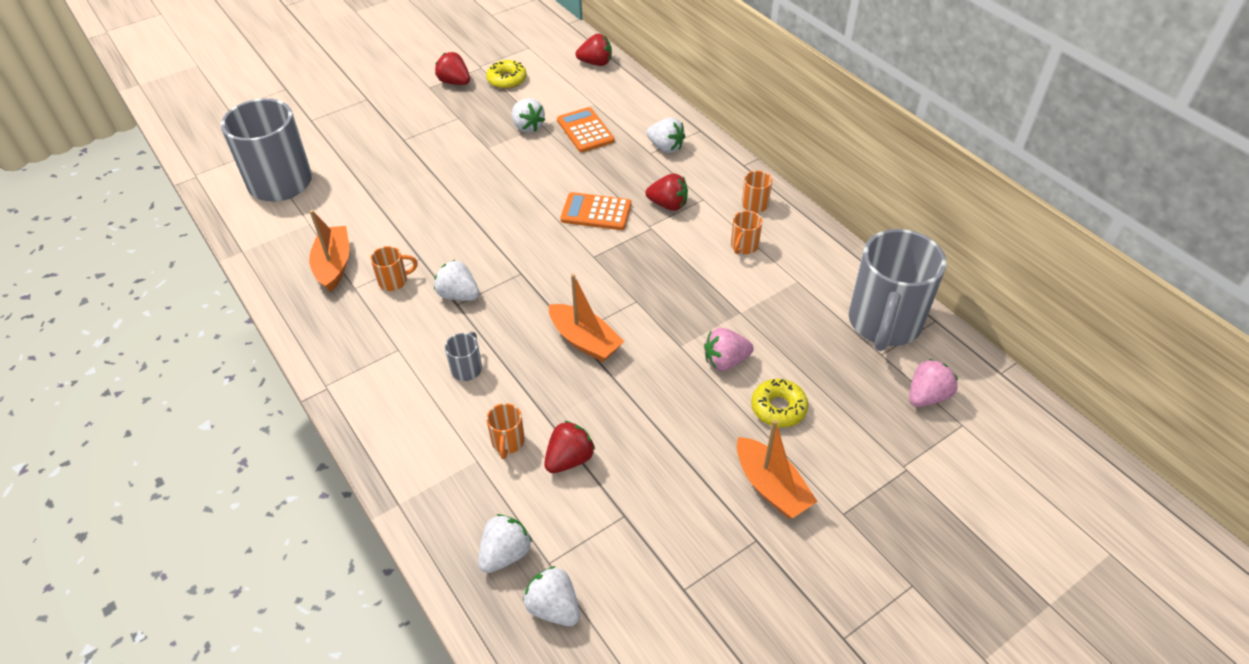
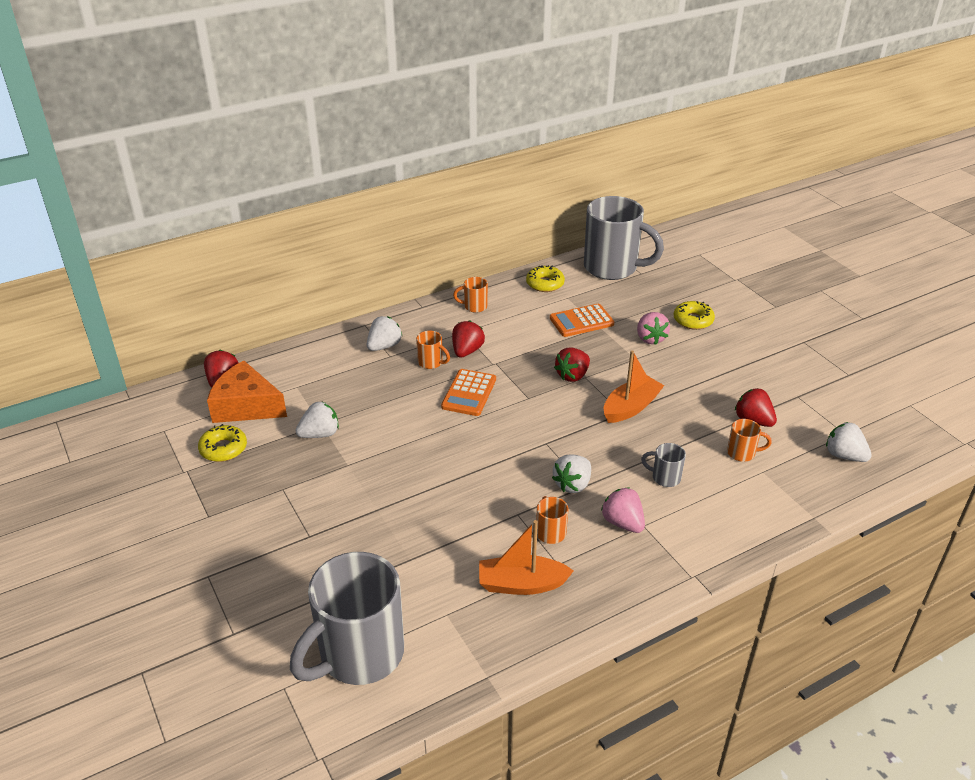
camera: 85 degrees left, 10 degrees down
red strawberry [435,52,470,85] -> red strawberry moved to [554,348,590,382]
white strawberry [523,566,580,626] -> none
orange calculator [557,107,614,152] -> orange calculator moved to [550,304,614,337]
orange mug [731,211,762,254] -> orange mug moved to [416,331,450,369]
orange boat [737,420,818,518] -> none
pink strawberry [909,359,958,407] -> pink strawberry moved to [601,487,645,533]
none -> orange cheese [207,361,287,423]
none -> yellow donut [526,265,565,292]

